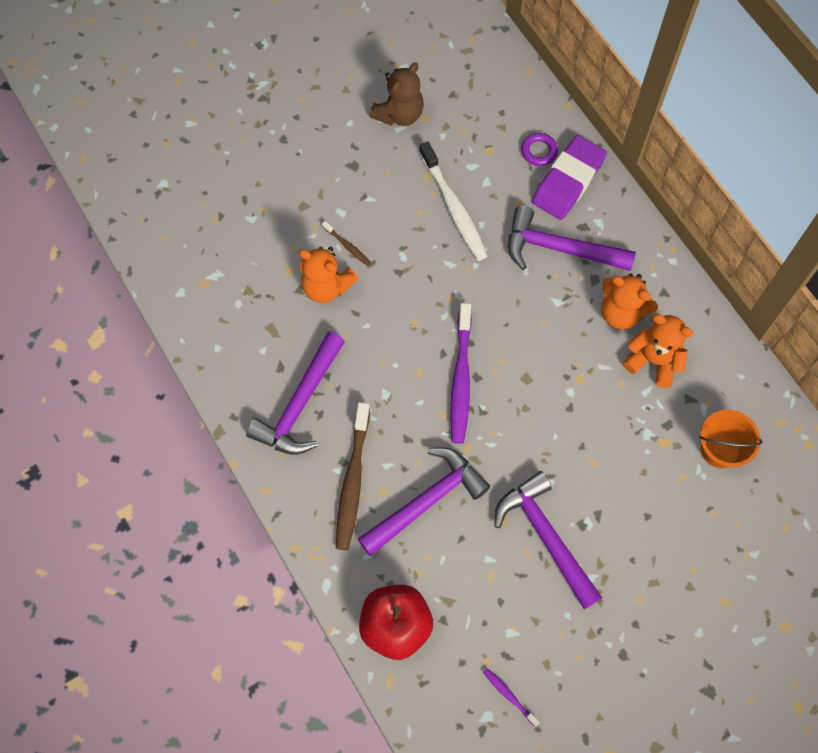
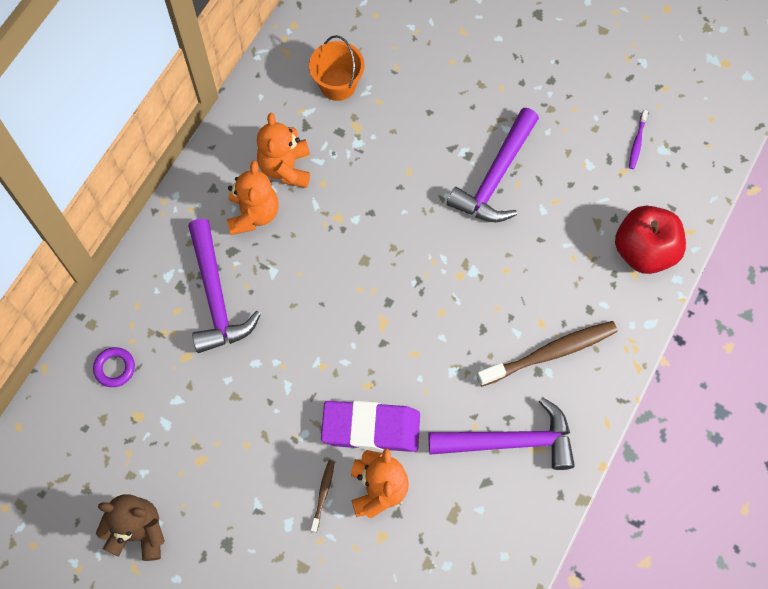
camera: 120 degrees left, 0 degrees up
purple hammer [358,447,490,556] -> none
white toothbrush [419,141,488,261] -> none
purple toothbrush [450,303,472,444] -> none
purple eraser [532,135,607,220] -> purple eraser moved to [321,401,420,452]

